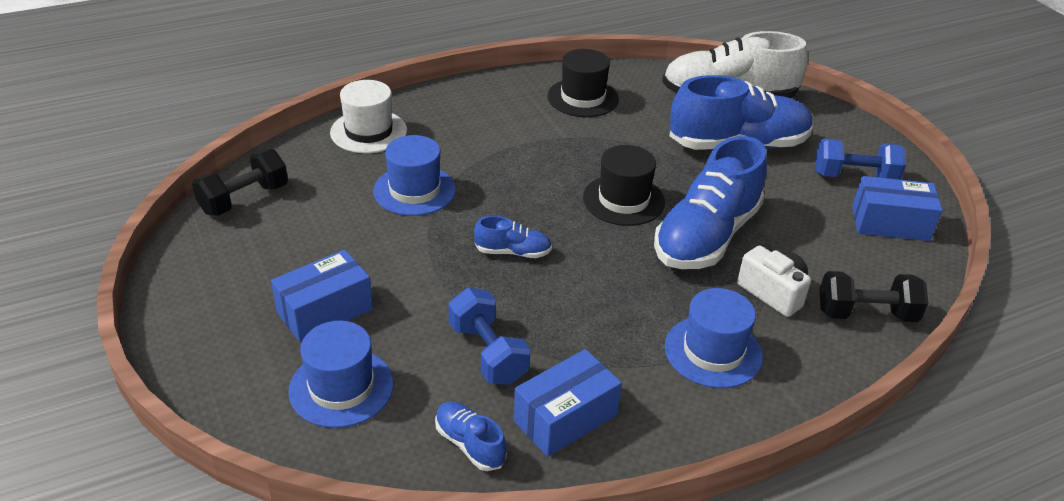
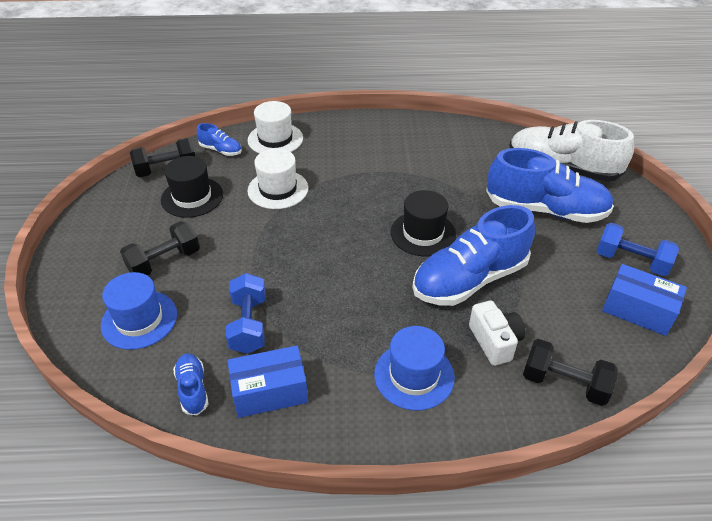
camera: 25 degrees right, 5 degrees up
blue box [271,249,373,342] -> black dumbbell [120,221,200,276]
blue hat [373,135,456,216] -> white hat [248,148,308,209]
blue shoe [474,216,552,258] -> blue shoe moved to [197,123,242,156]
black hat [547,49,619,117] -> black hat moved to [161,156,223,218]

